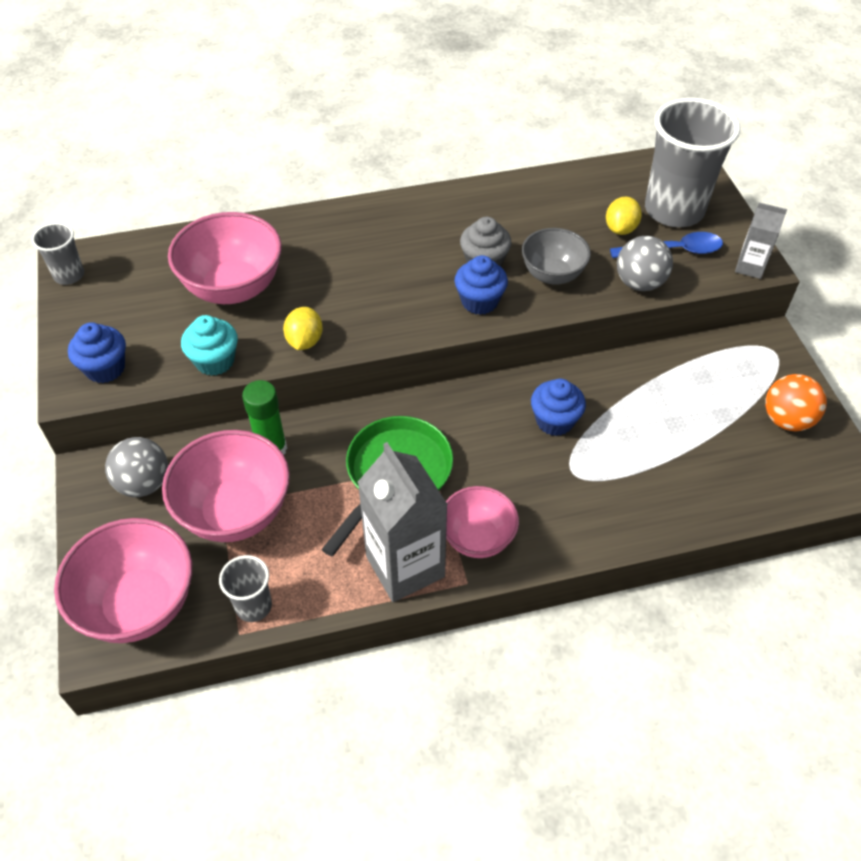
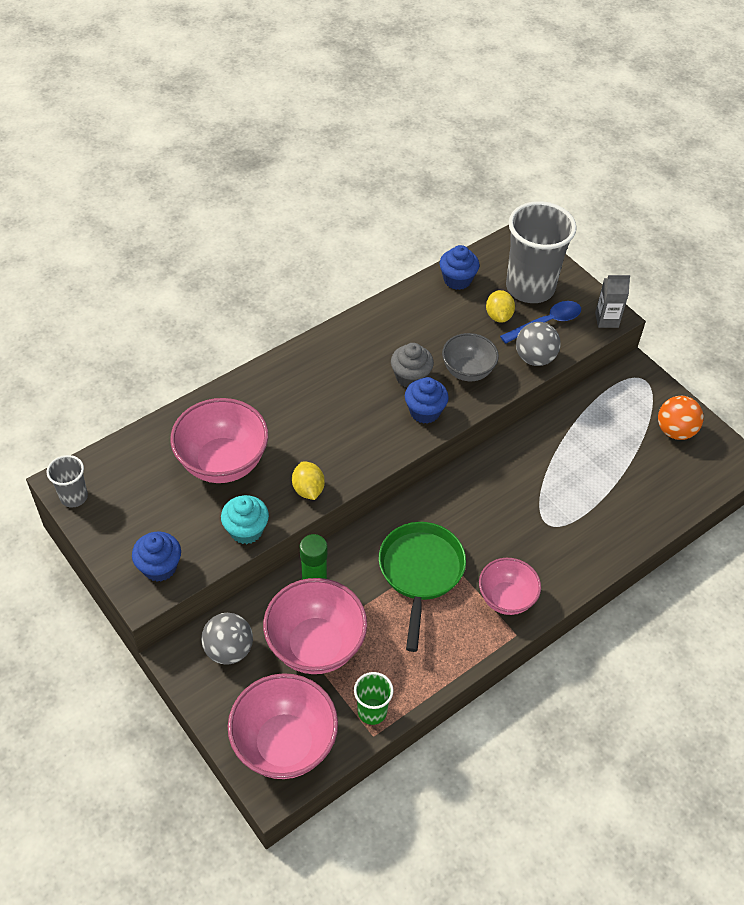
camera: 25 degrees left, 0 degrees up
grey cup [219,555,272,622] -> green cup [354,672,394,725]
grey carton [358,442,448,602] -> none
blue cupcake [531,379,586,436] -> blue cupcake moved to [439,245,480,290]

